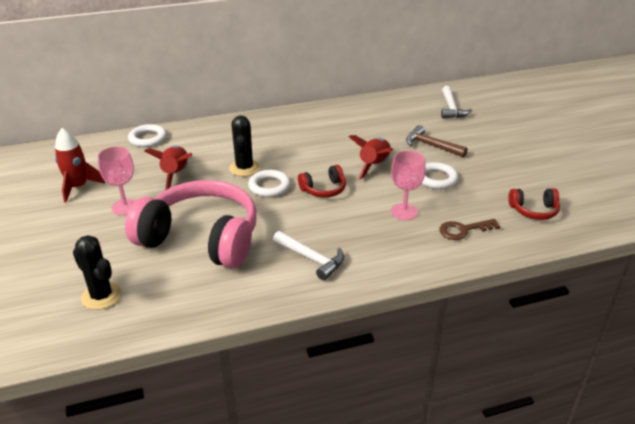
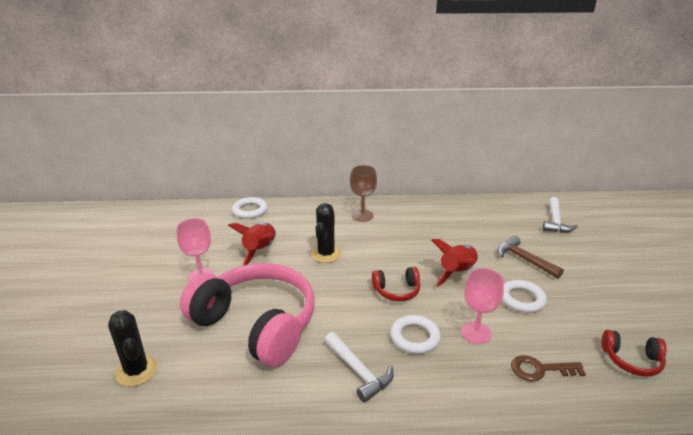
camera: 15 degrees right, 5 degrees down
red rocket [55,128,105,202] -> none
white ring [248,170,290,197] -> white ring moved to [391,315,441,354]
none -> brown goblet [350,165,377,222]

